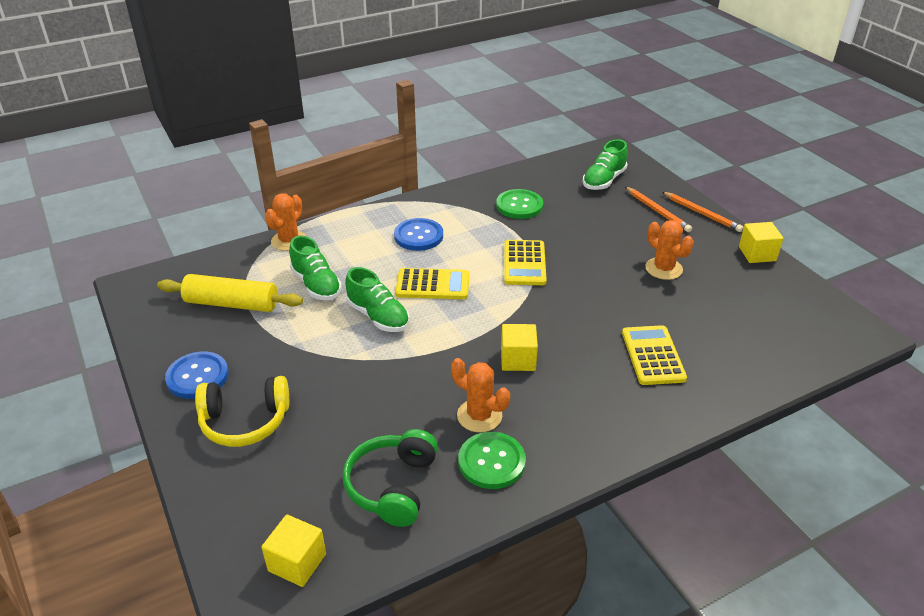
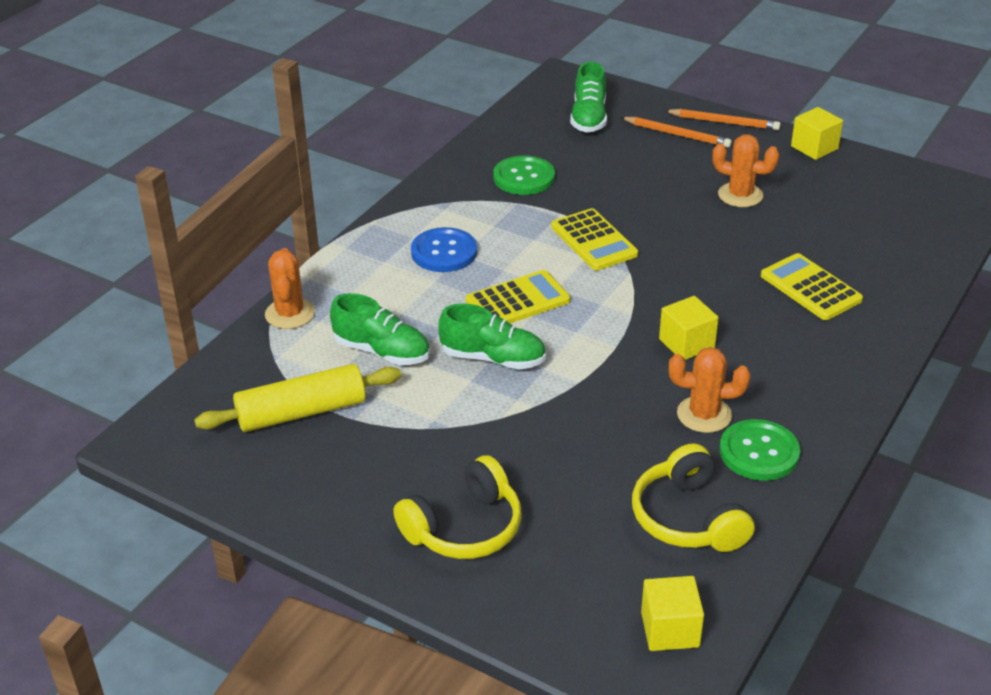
camera: 30 degrees left, 0 degrees up
blue button [165,352,229,399] -> none
green headphones [342,429,438,527] -> yellow headphones [632,443,755,552]

